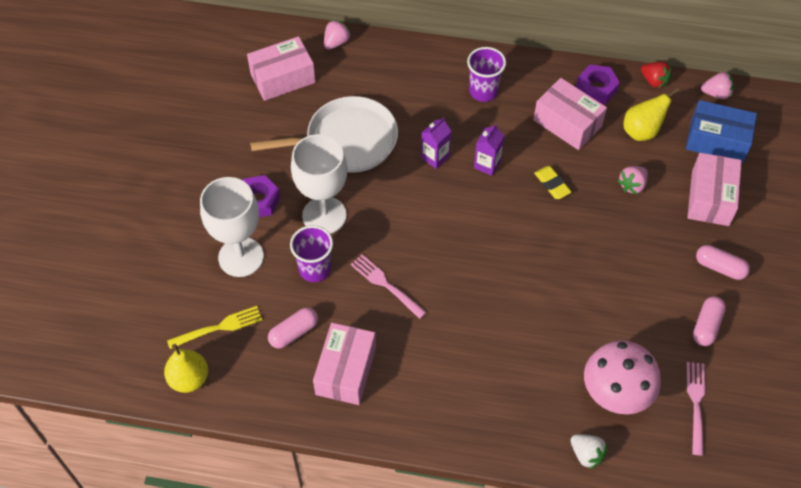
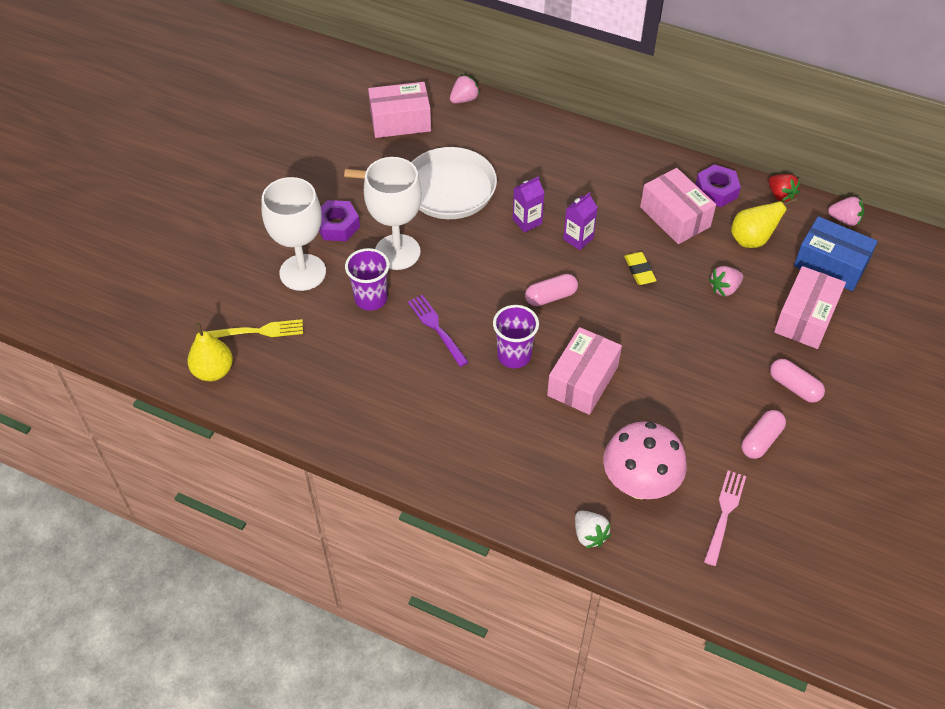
camera: 15 degrees right, 5 degrees down
pink capsule [268,307,318,349] -> pink capsule moved to [525,274,578,306]
pink box [313,323,376,405] -> pink box moved to [547,327,622,415]
pink fork [351,254,427,319] -> purple fork [408,295,469,367]
purple cup [467,47,506,102] -> purple cup moved to [493,305,539,368]

